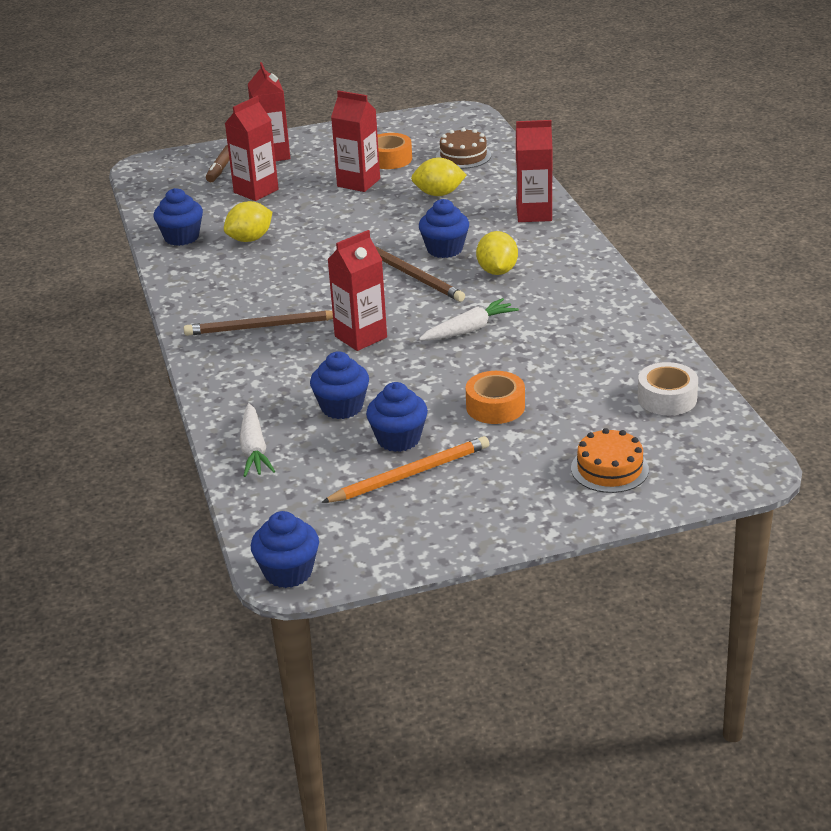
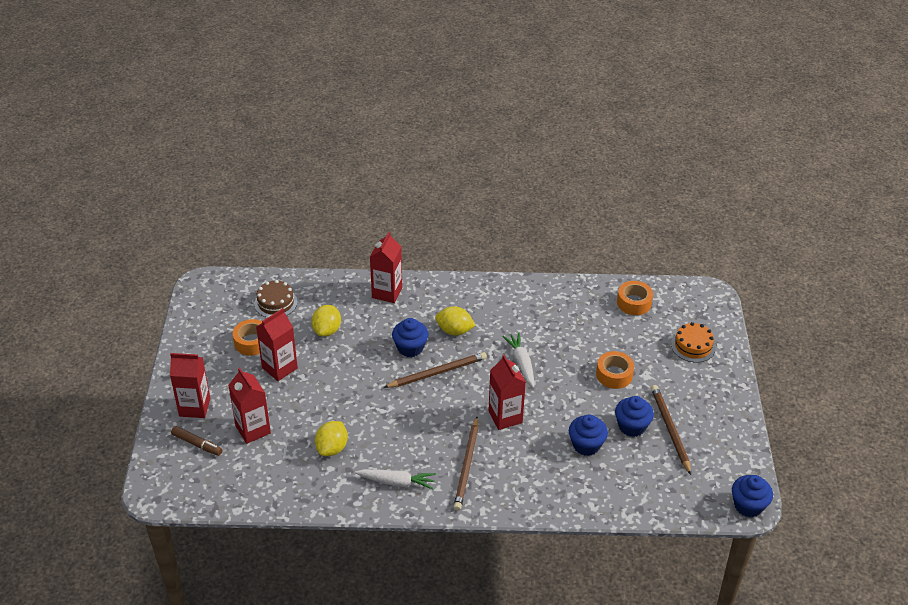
camera: 75 degrees left, 10 degrees up
blue cupcake [153,188,203,246] -> none
yellow lemon [224,201,272,242] -> yellow lemon turned 45 degrees clockwise [315,421,348,456]
white carrot [239,403,275,477] -> white carrot moved to [355,469,436,490]
orange pencil [321,436,489,503] -> brown pencil [651,385,691,475]
white tape [638,362,698,415] -> orange tape [617,281,653,315]

